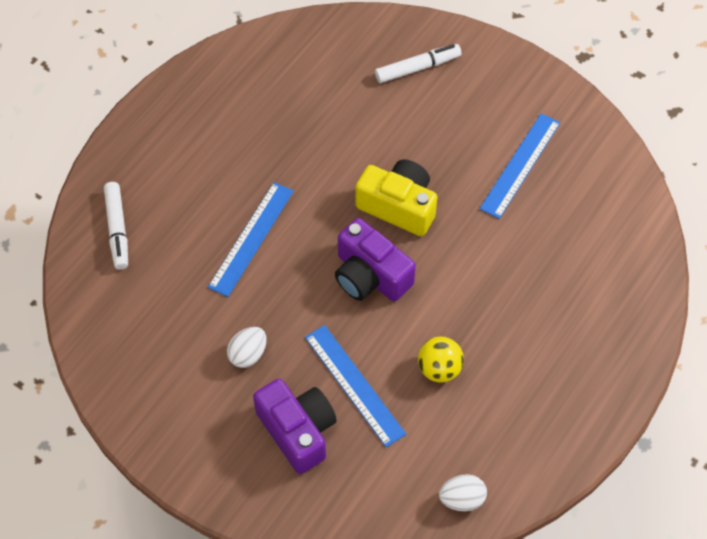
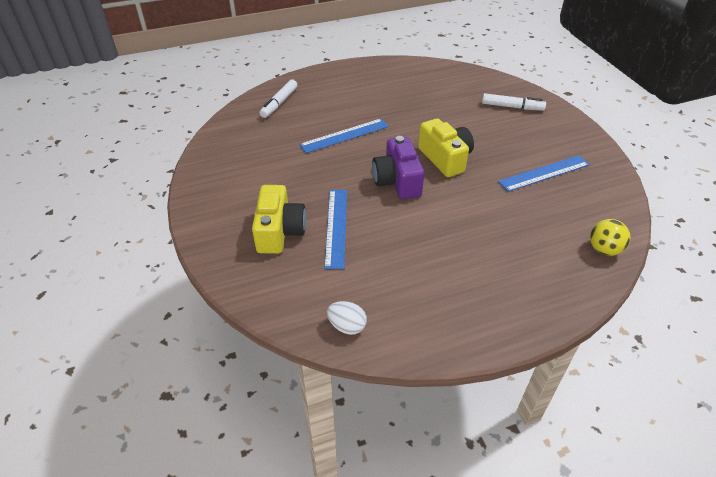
camera: 35 degrees right, 15 degrees down
white egg [227,327,267,368] -> none
purple camera [253,379,337,474] -> yellow camera [252,185,306,254]
yellow ball [418,337,464,382] -> yellow ball moved to [590,219,630,256]

